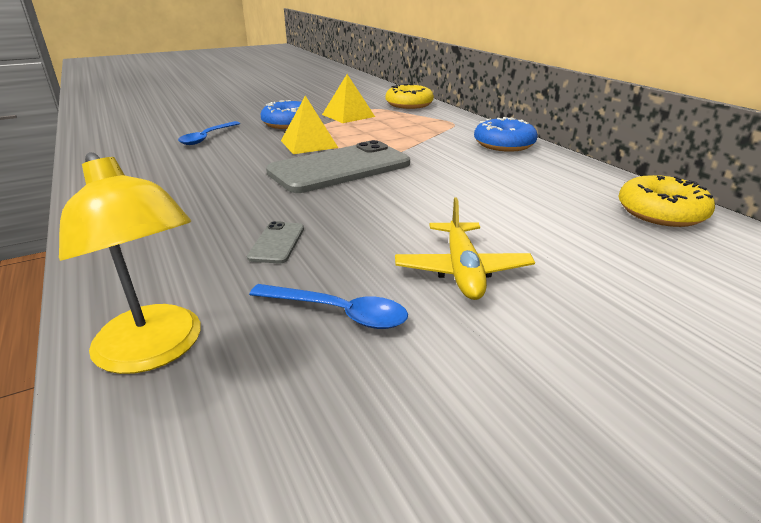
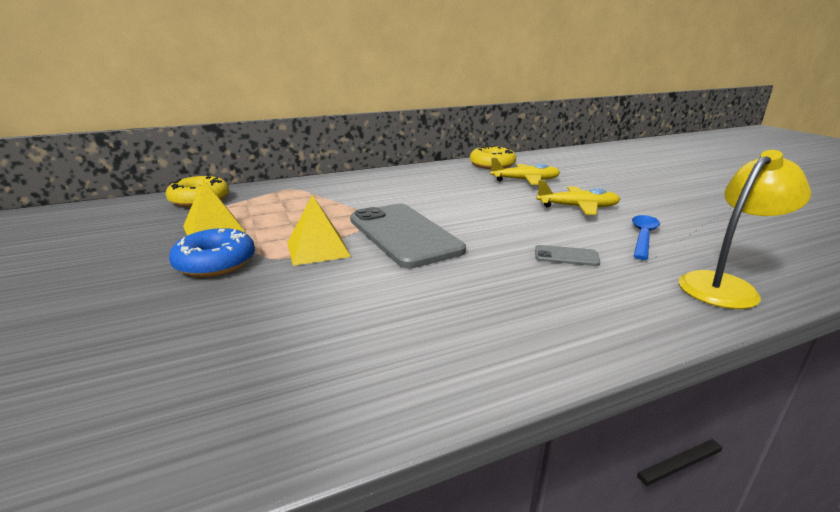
camera: 85 degrees left, 5 degrees down
blue spoon [178,121,240,145] -> none
blue donut [474,117,538,152] -> none
none -> yellow plane [490,158,560,185]

